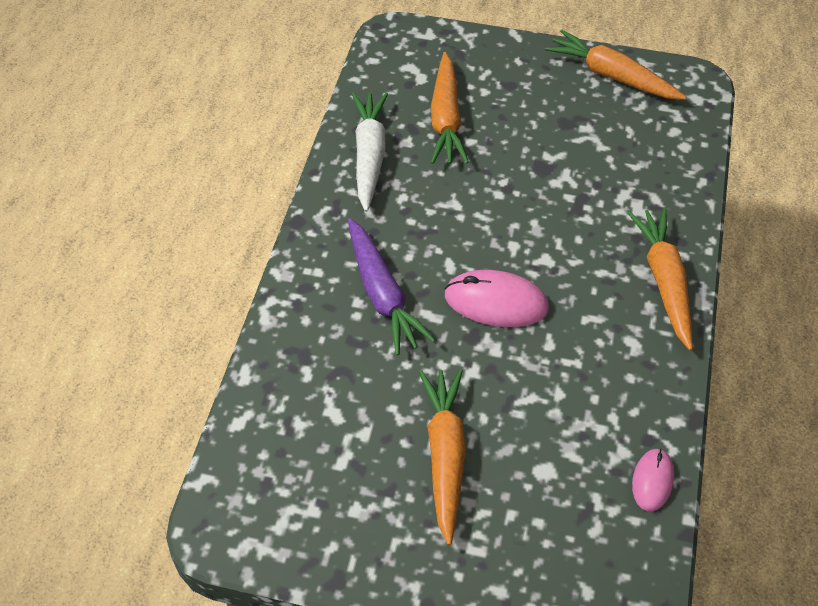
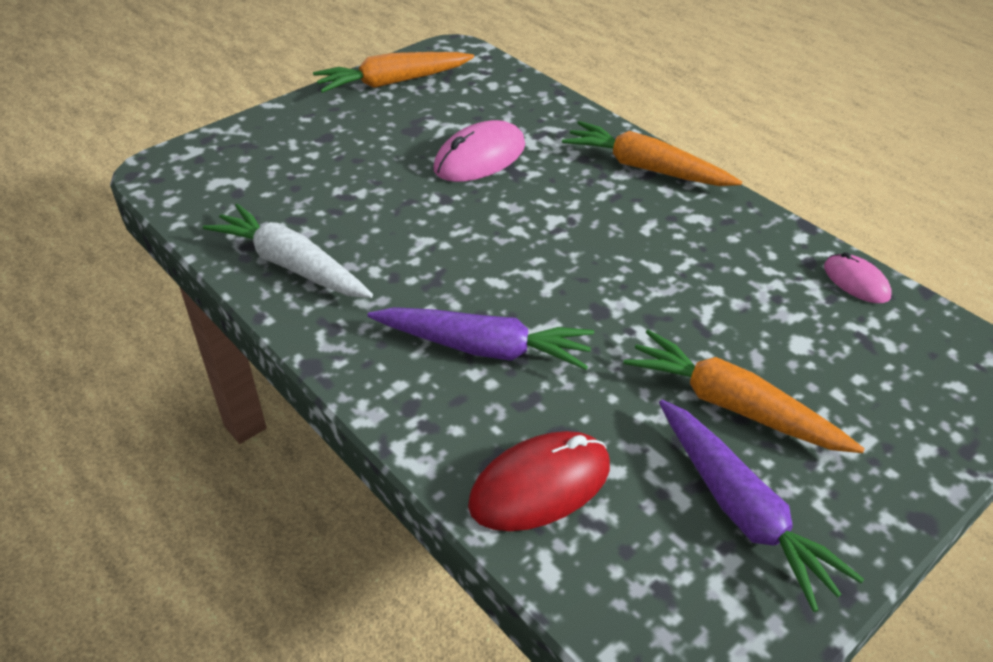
camera: 55 degrees left, 10 degrees down
orange carrot [431,52,469,164] -> none
pink mouse [444,270,549,327] -> pink mouse moved to [433,120,525,182]
none -> red mouse [468,431,610,531]
none -> purple carrot [659,400,864,612]

